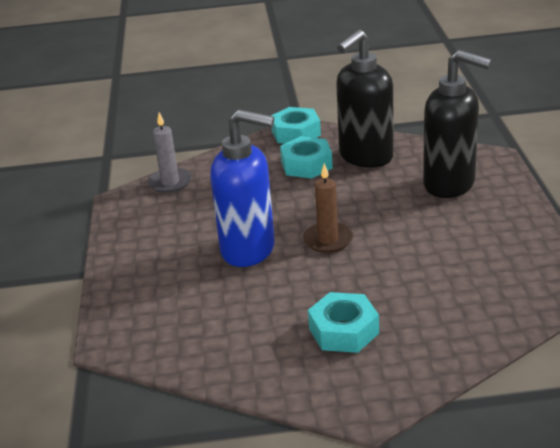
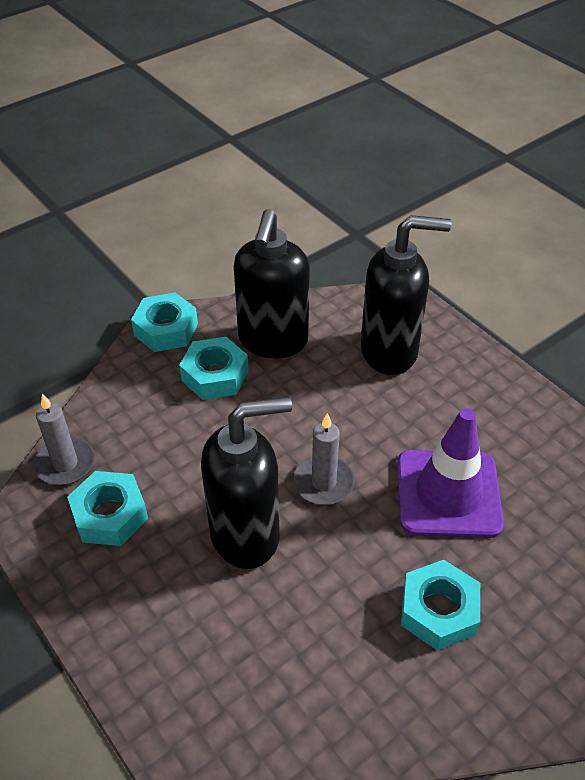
camera: 35 degrees left, 15 degrees up
blue soap dispenser [210,109,275,267] -> black soap dispenser [201,397,292,569]
brown candle [303,163,353,253] -> grey candle [294,413,355,505]
none -> turquoise nut [67,471,148,546]
none -> purple traffic cone [397,408,504,538]

